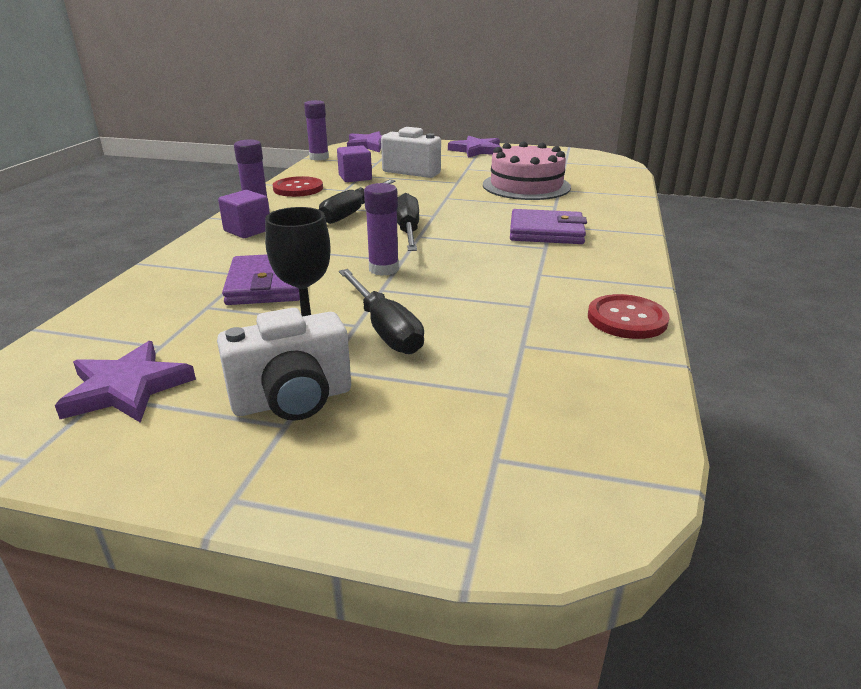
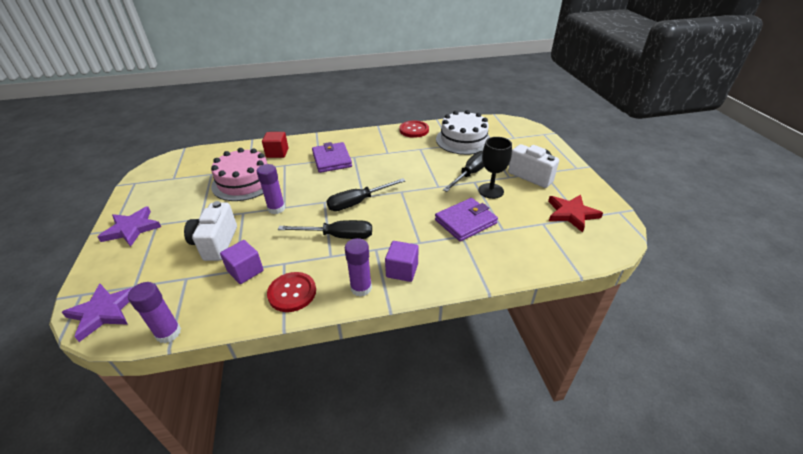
camera: 115 degrees left, 10 degrees up
purple star [55,341,196,423] -> red star [548,194,603,232]
purple glue stick [364,183,399,276] -> purple glue stick moved to [257,164,285,214]
none -> red cube [262,132,288,158]
none -> white cake [436,110,490,155]

